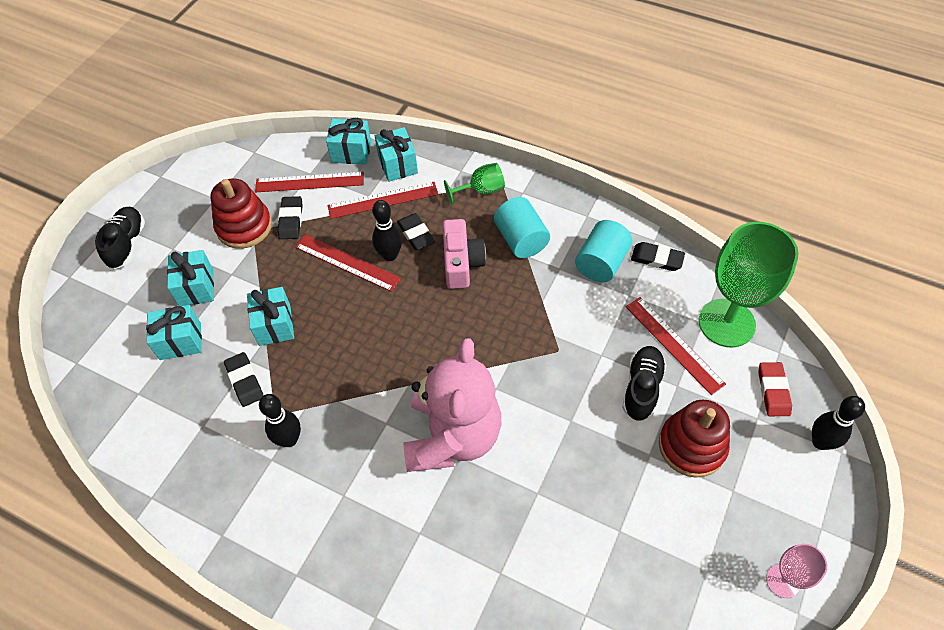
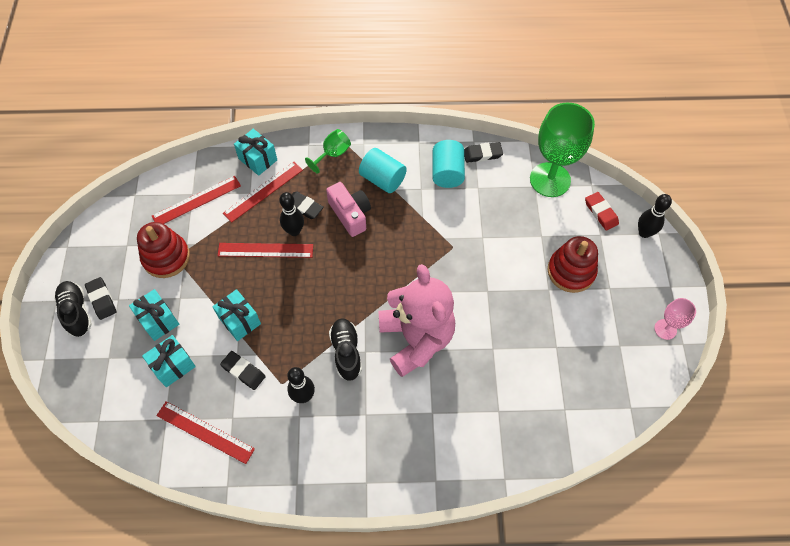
camera: 30 degrees left, 5 degrees up
black eraser [278,196,303,239] -> black eraser moved to [85,277,117,320]
turquoise gift [326,118,371,165] -> none
black shoe [622,346,666,421] -> black shoe moved to [329,319,362,381]
red ruler [626,297,726,395] -> red ruler moved to [156,401,255,464]

